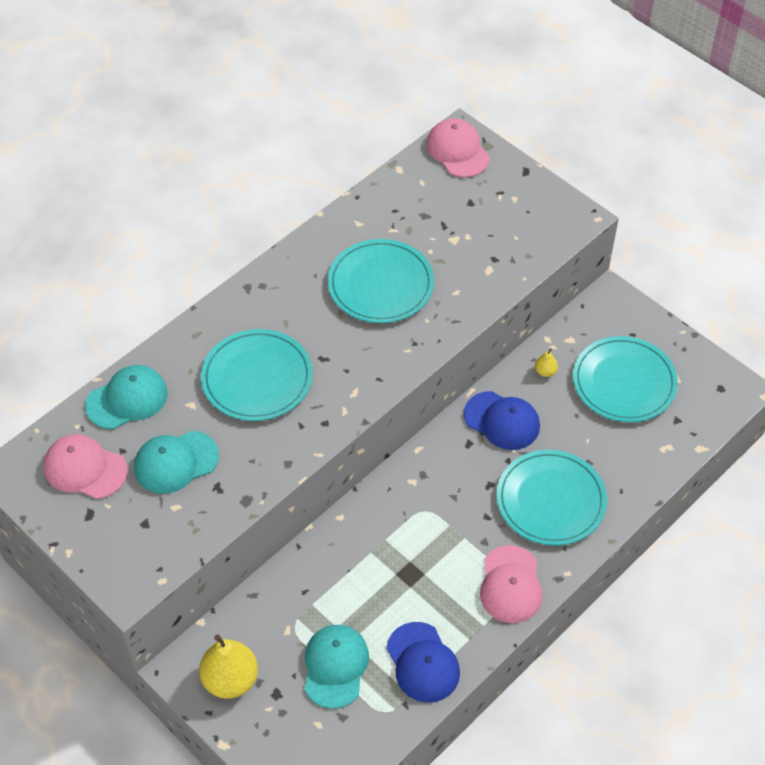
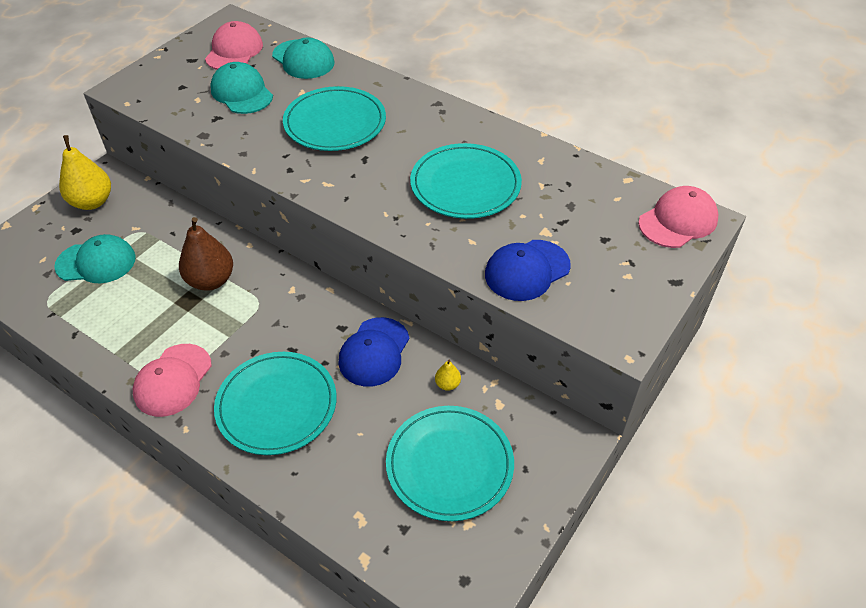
camera: 80 degrees right, 5 degrees down
blue cap [386,622,460,703] -> blue cap moved to [485,240,571,301]
pink cap [480,545,543,623] -> pink cap turned 60 degrees counterclockwise [133,344,212,417]
none -> brown pear [179,217,233,291]

